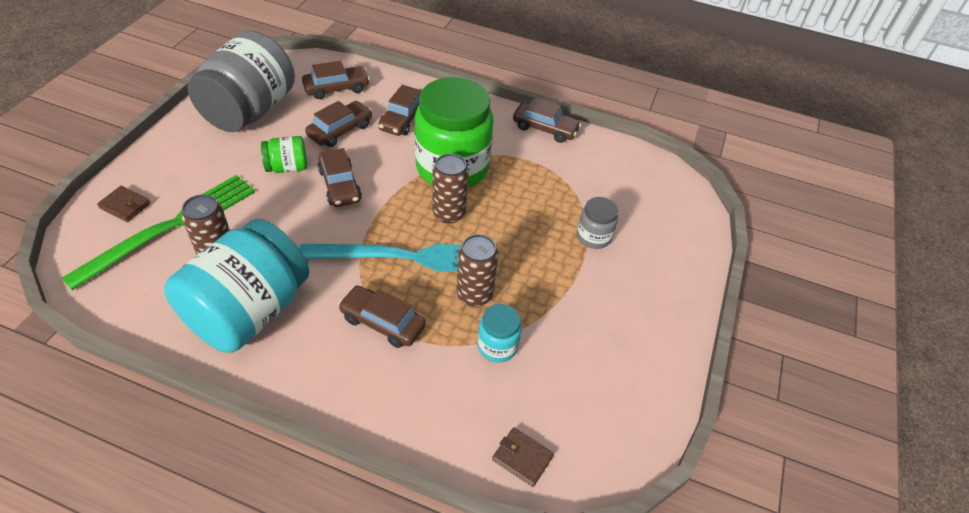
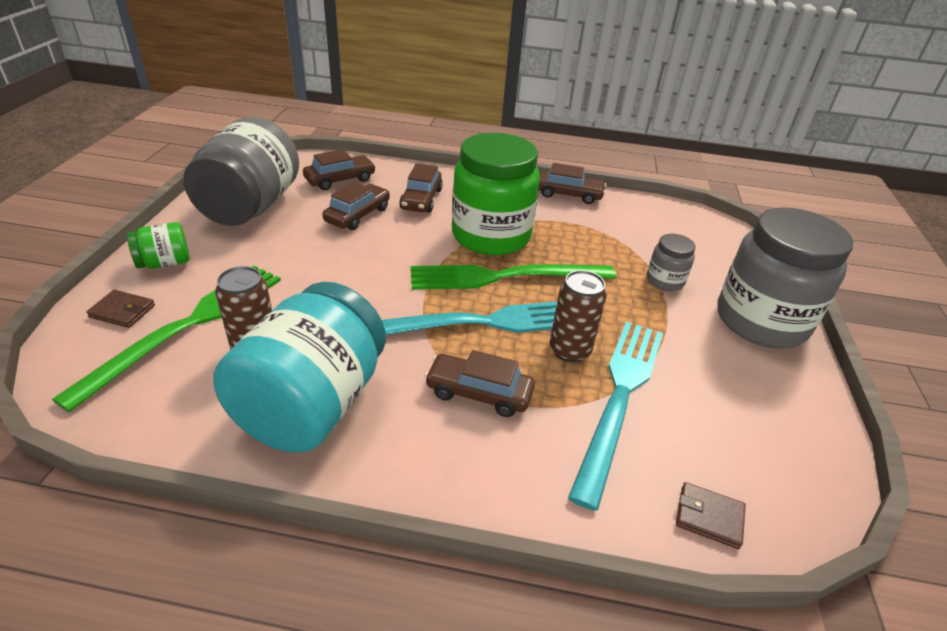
camera: 10 degrees left, 10 degrees down
green jar [261,136,307,173] -> green jar moved to [127,222,190,269]
brown car [318,148,362,207] -> none
brown can [432,153,469,223] -> green fork [411,264,616,290]
turquoise jar [477,304,522,362] -> turquoise fork [568,322,663,511]
none -> grey jar [717,207,853,348]

